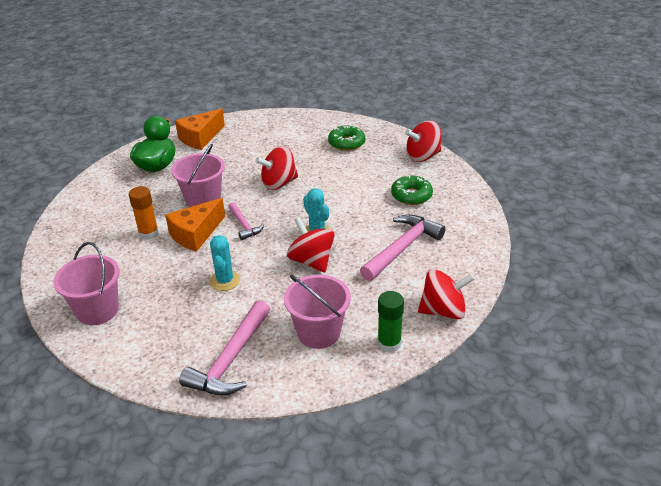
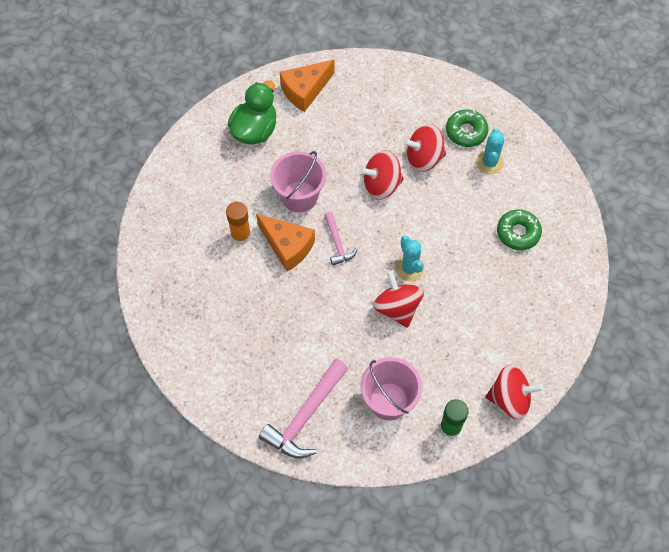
camera: 10 degrees right, 25 degrees up
pink bucket [53,242,120,325] -> none
orange cheese [165,198,225,252] -> orange cheese turned 105 degrees counterclockwise [256,214,315,271]
turquoise cactus [210,235,240,291] -> turquoise cactus moved to [476,128,505,174]
pink hammer [360,215,446,281] -> none
red spinning top [405,120,442,162] -> red spinning top moved to [403,124,446,172]

